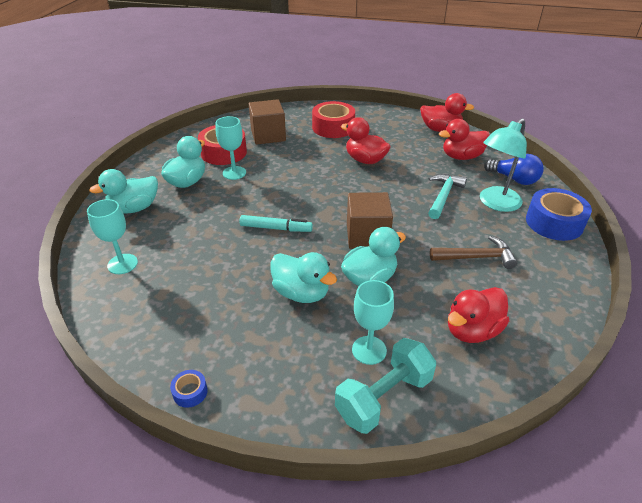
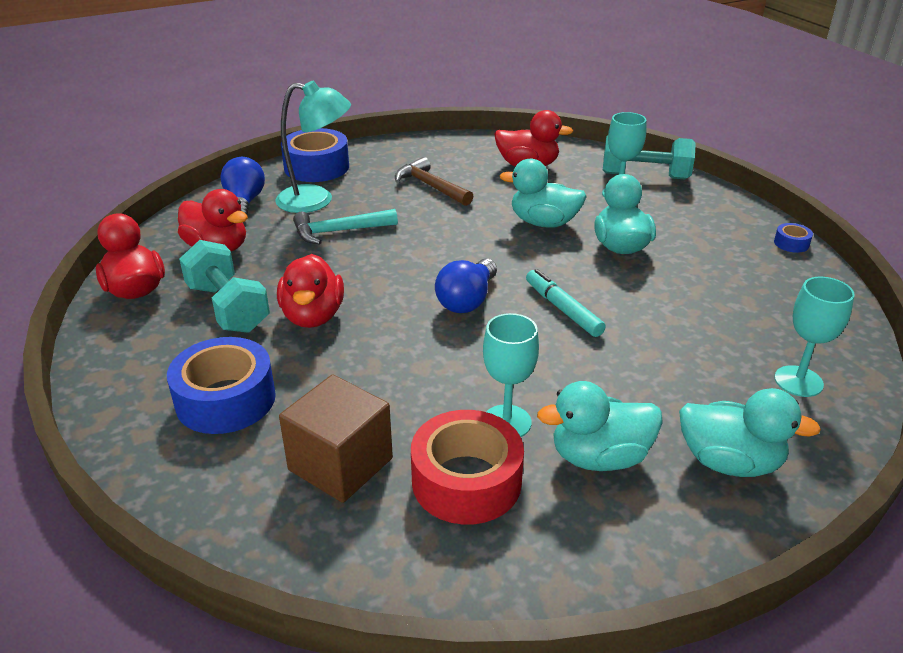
camera: 130 degrees left, 5 degrees down
red tape [312,101,355,138] -> blue tape [167,337,276,434]
brown cube [347,192,393,249] -> none
none -> turquoise dumbbell [179,240,270,333]
none -> blue light bulb [435,259,497,313]

